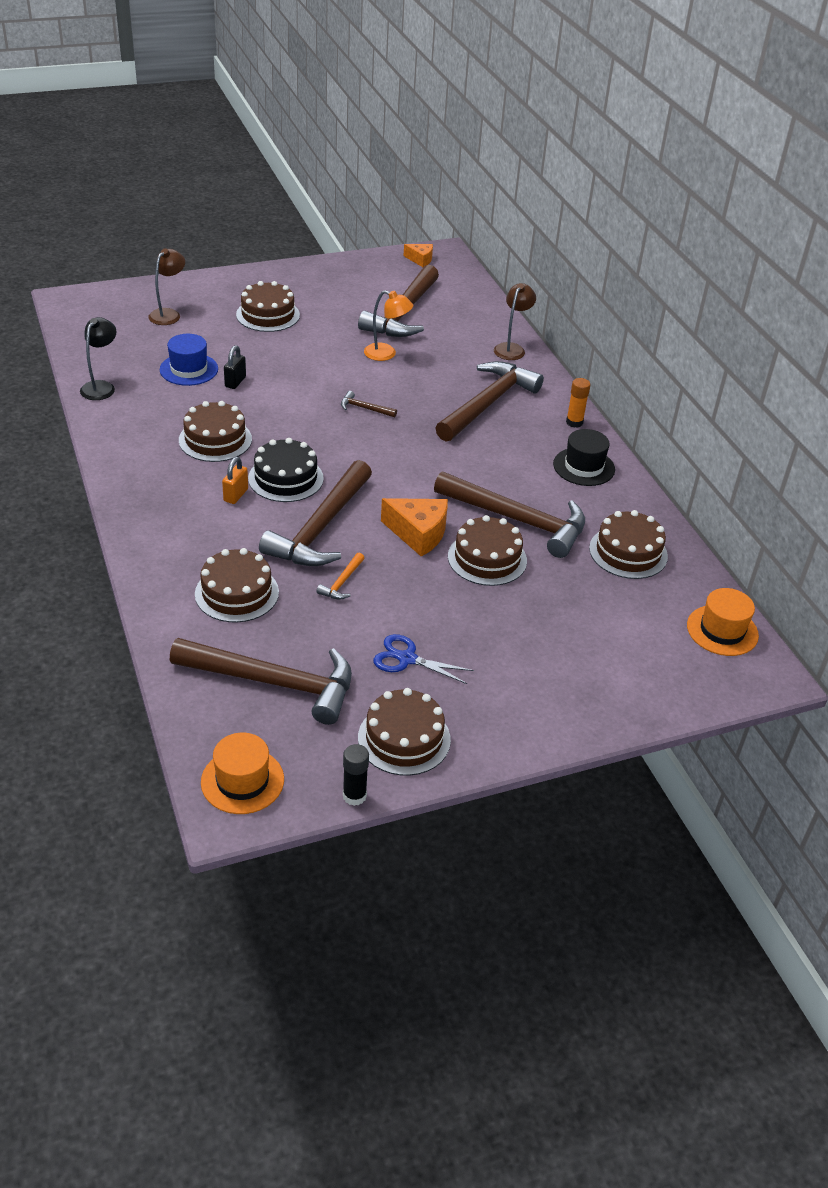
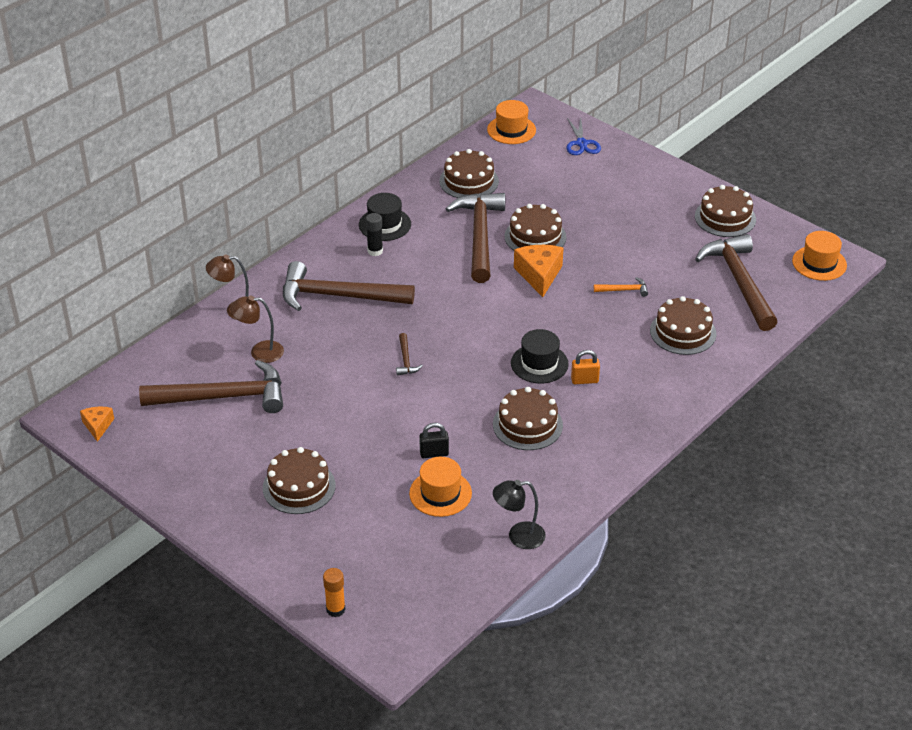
camera: 115 degrees left, 0 degrees up
brown lamp [148,248,185,325] -> brown lamp moved to [230,296,284,363]
blue hat [160,334,218,386] -> orange hat [409,457,472,517]
black cake [248,438,324,502] -> black hat [511,329,569,384]
brown hammer [259,460,372,566] -> none
black glue stick [343,744,369,806] -> black glue stick moved to [366,213,383,256]
orange lamp [364,290,413,361] -> none
blue scissors [373,634,474,684] -> blue scissors moved to [566,118,601,155]
orange glue stick [566,378,590,428] -> orange glue stick moved to [323,568,346,617]

